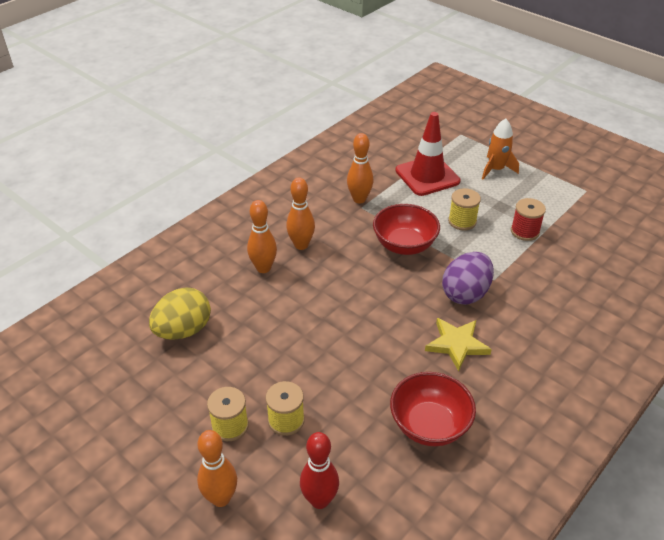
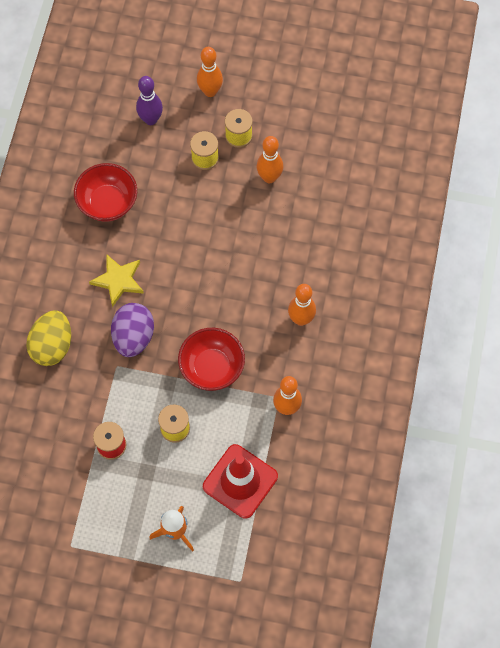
camera: 150 degrees right, 25 degrees up
yellow egg [149,287,211,340] -> yellow egg moved to [26,310,71,366]
orange bowling pin [247,200,277,273] -> orange bowling pin moved to [257,136,283,183]
red bowling pin [300,432,339,509] -> purple bowling pin [136,76,163,125]

